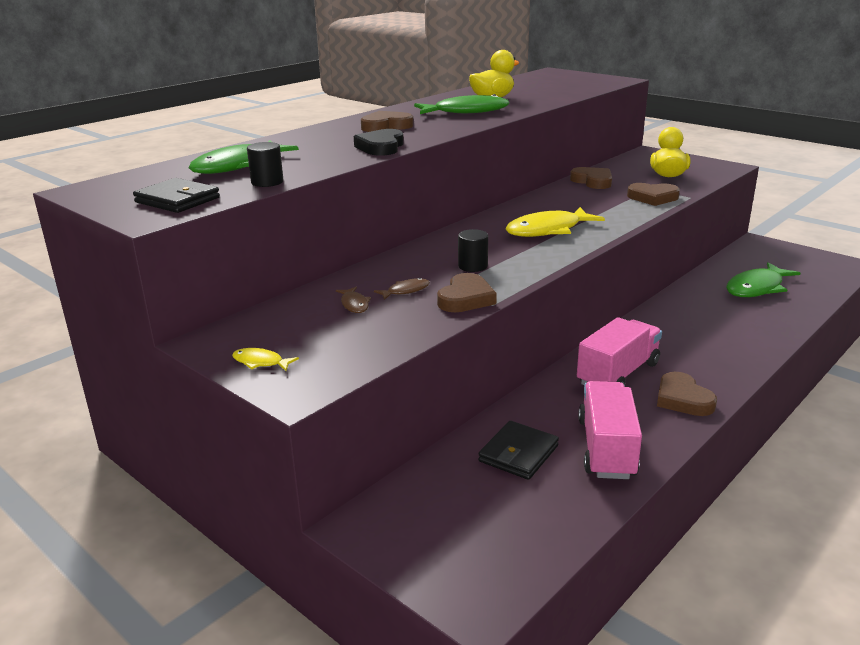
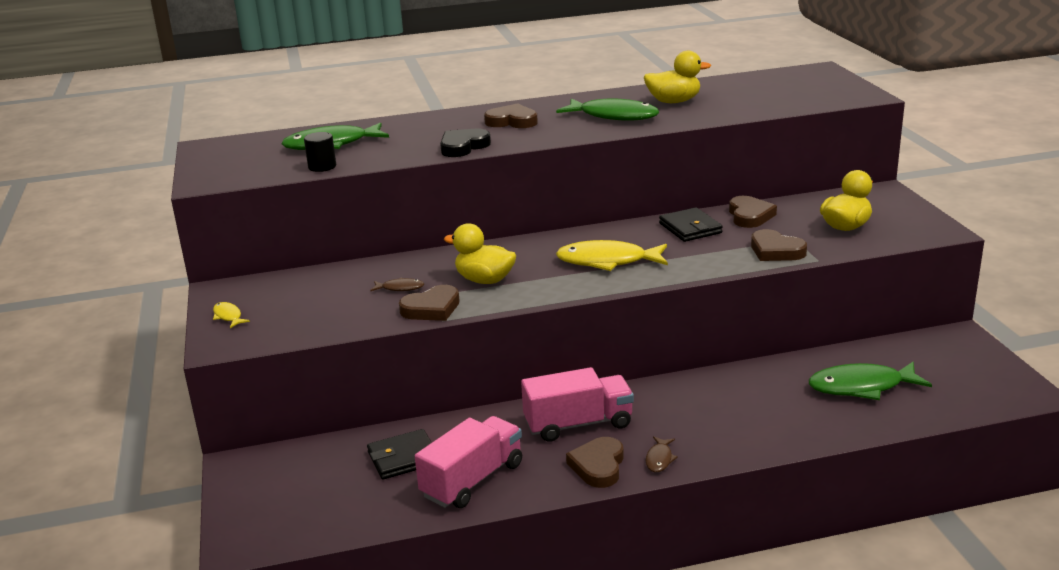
camera: 35 degrees right, 0 degrees up
black wallet [133,178,220,213] -> black wallet moved to [659,207,723,242]
brown fish [336,287,371,313] -> brown fish moved to [646,436,678,472]
black cylinder [458,229,488,272] -> yellow duck [444,223,516,284]

